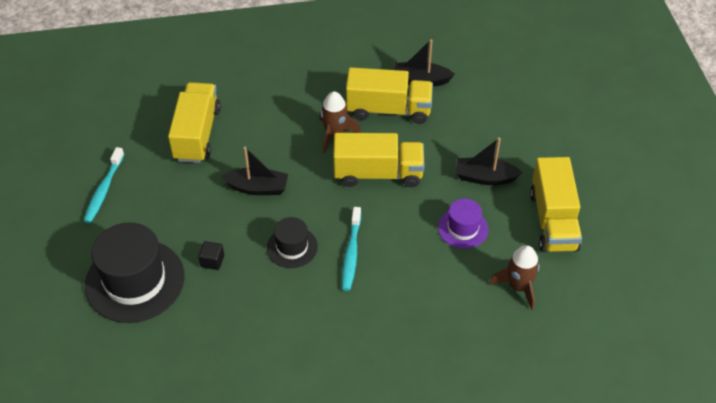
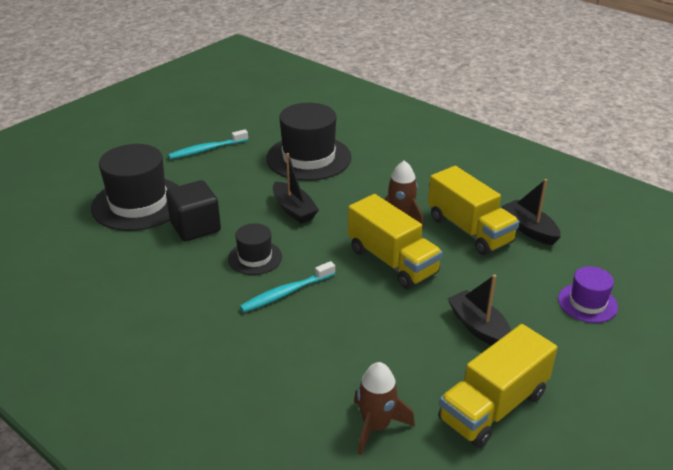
camera: 50 degrees right, 15 degrees down
yellow truck [168,82,221,163] -> black hat [266,103,352,181]
black cube [198,241,224,270] -> black cube [166,180,221,241], size x2.06
purple hat [438,199,488,249] -> purple hat moved to [558,266,618,323]

